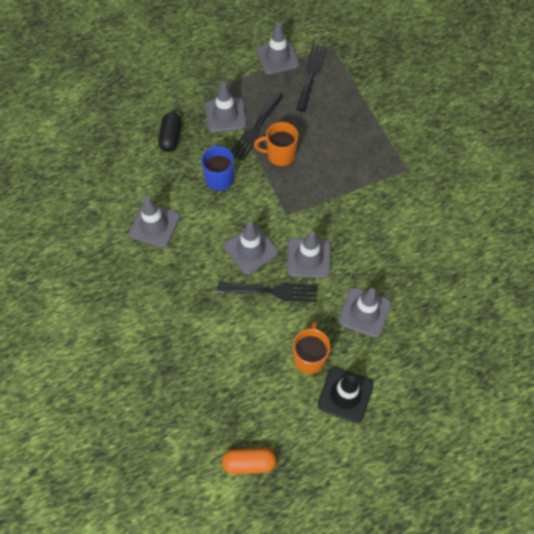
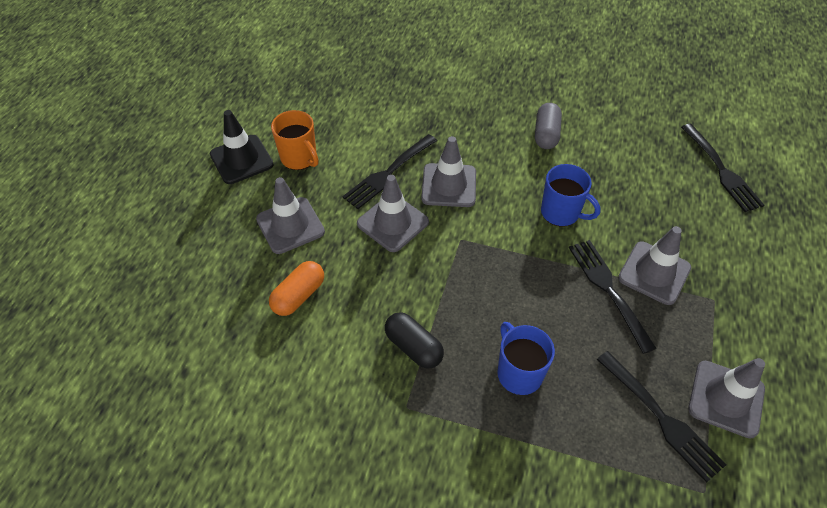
camera: 130 degrees right, 10 degrees down
grey traffic cone [129,197,180,248] -> grey capsule [535,103,562,149]
black capsule [158,112,181,152] -> black capsule moved to [385,312,444,369]
orange capsule [222,448,276,474] -> orange capsule moved to [269,261,324,316]
orange mug [254,122,298,167] -> none
none -> blue mug [497,322,555,395]
none -> black fork [681,124,764,212]

